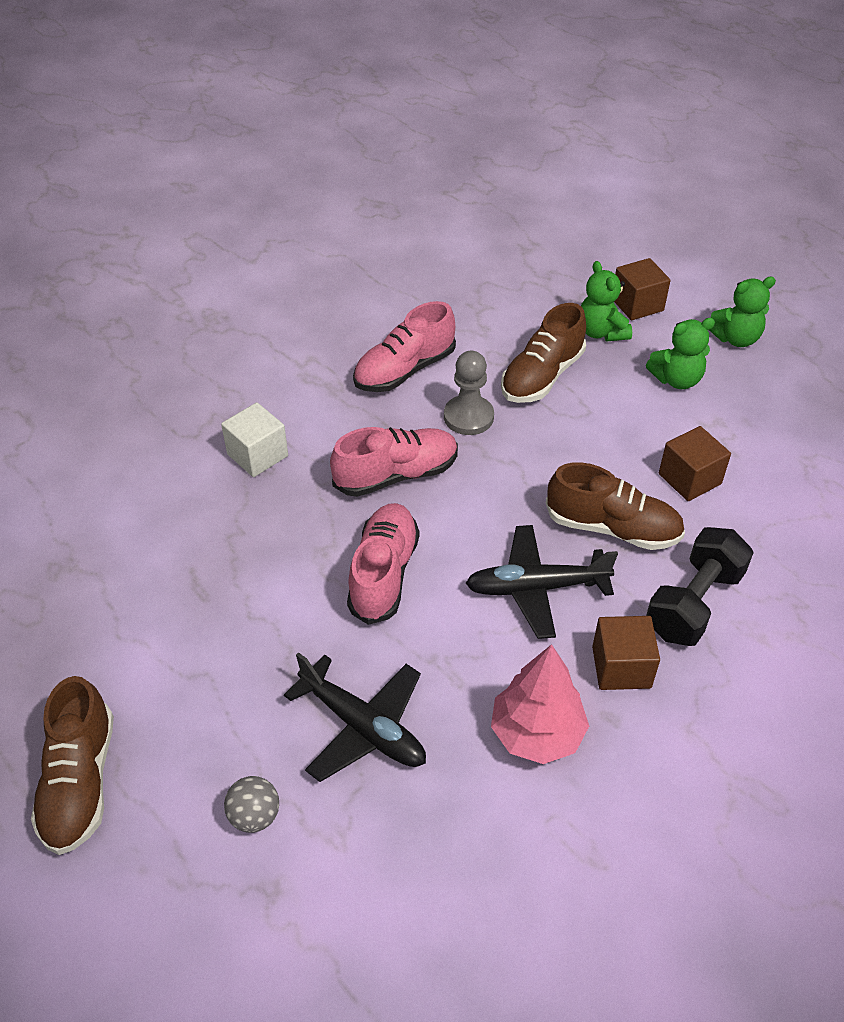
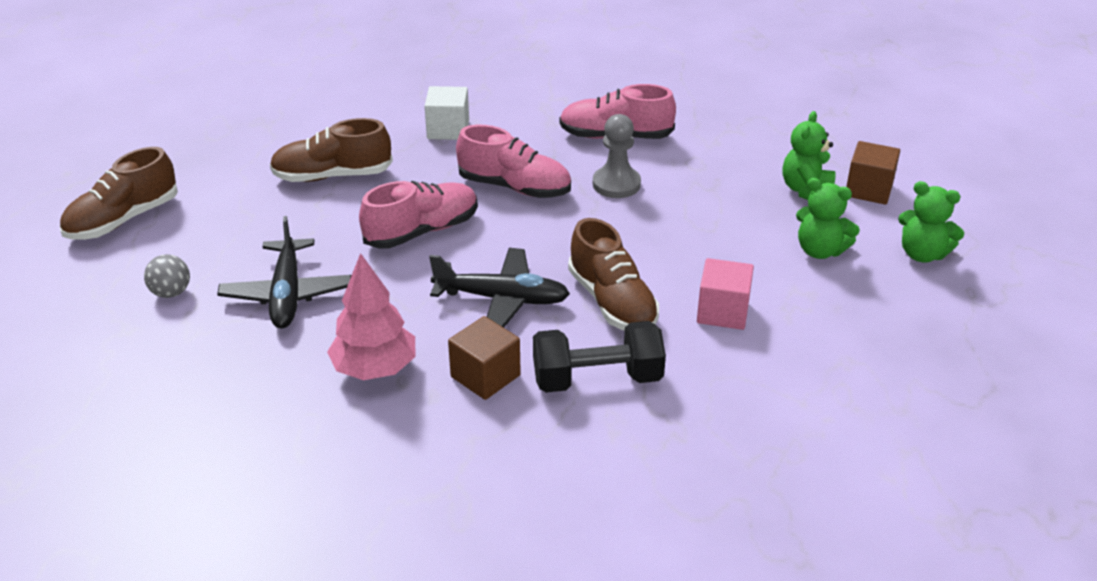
camera: 45 degrees right, 10 degrees down
black plane [465,525,618,639] -> black plane turned 150 degrees clockwise [429,248,570,328]
brown shoe [501,303,586,403] -> brown shoe moved to [270,118,393,182]
brown cube [659,426,731,501] -> pink cube [697,258,754,330]

